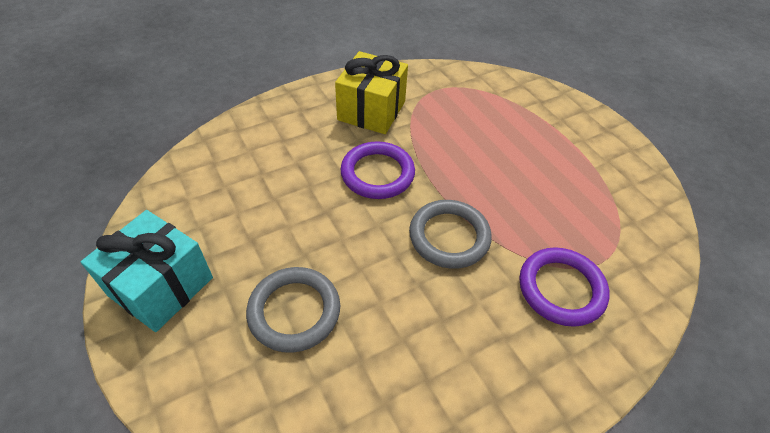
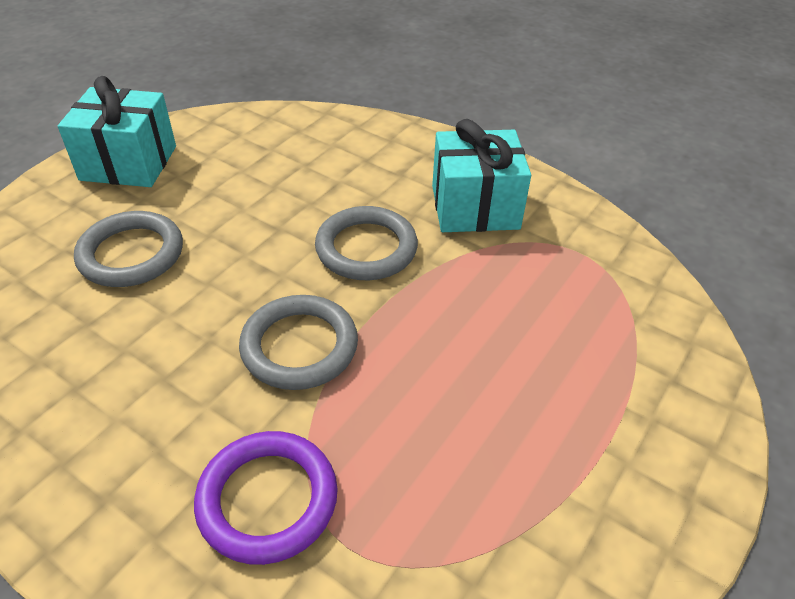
camera: 65 degrees right, 5 degrees down
yellow gift [335,51,408,134] -> turquoise gift [432,119,531,232]
purple ring [341,141,415,199] -> grey ring [315,206,418,280]

